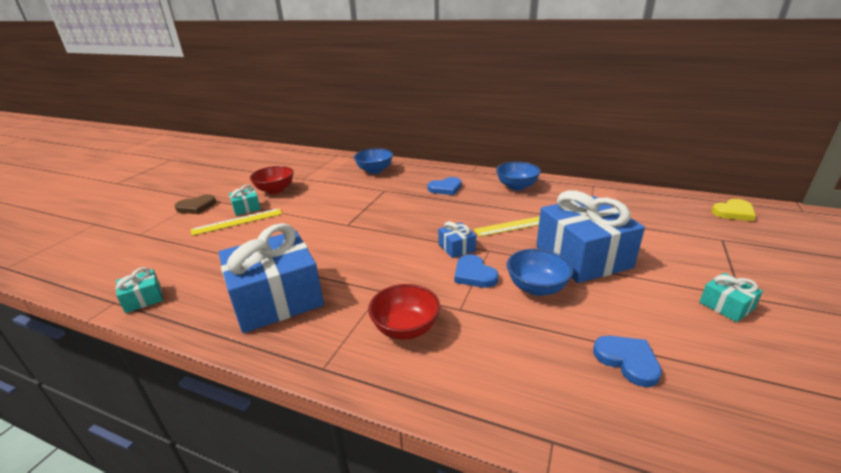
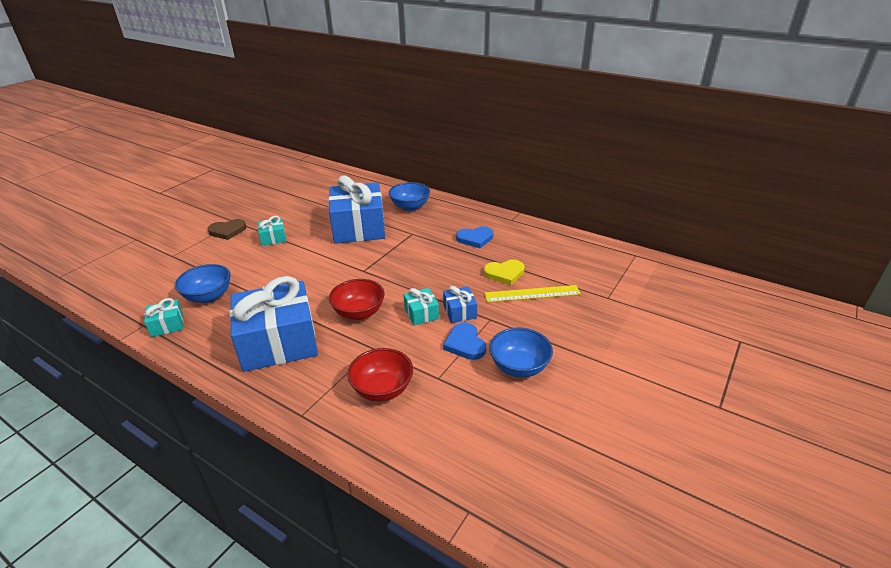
camera: 10 degrees right, 5 degrees up
yellow ruler [191,208,282,236] -> none
red bowl [250,166,294,194] -> red bowl moved to [329,279,385,320]
blue bowl [496,162,541,191] -> blue bowl moved to [175,264,231,303]
blue gift [536,190,645,283] -> blue gift moved to [329,175,385,244]
blue heart [593,336,662,387] -> none
turquoise gift [699,273,763,322] -> turquoise gift moved to [404,288,439,326]
yellow heart [711,199,756,221] -> yellow heart moved to [484,260,525,285]

